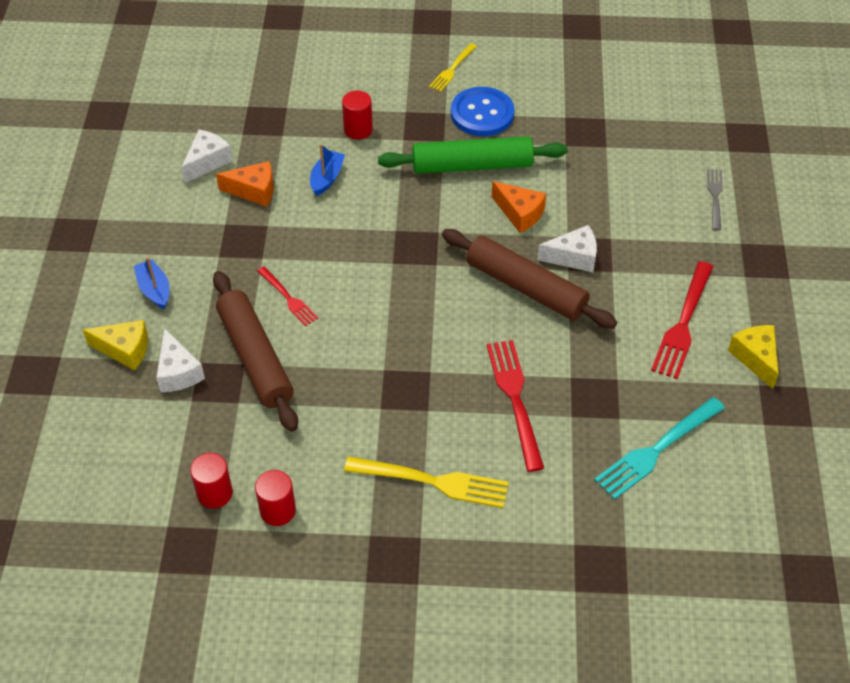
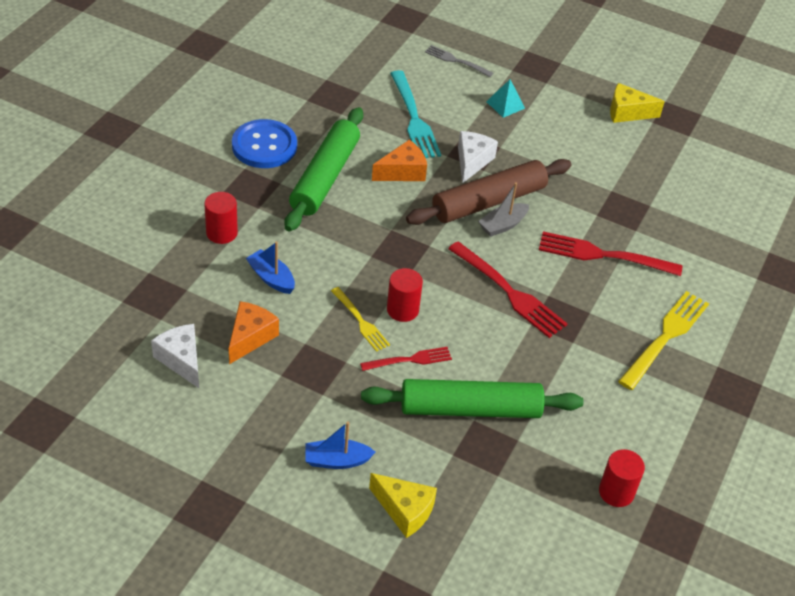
camera: 70 degrees left, 5 degrees down
yellow cheese [83,320,148,371] -> yellow cheese turned 90 degrees clockwise [369,473,437,538]
white cheese [156,328,205,392] -> none
brown rolling pin [213,271,298,432] -> green rolling pin [361,379,584,418]
red cylinder [255,470,296,526] -> red cylinder moved to [387,268,423,322]
yellow fork [429,43,477,92] -> yellow fork moved to [331,287,390,352]
turquoise fork [594,397,725,500] -> turquoise fork moved to [390,70,441,158]
red fork [651,261,713,379] -> red fork moved to [448,241,568,338]
none -> grey boat [478,182,529,237]
none -> turquoise pyramid [486,79,525,118]

